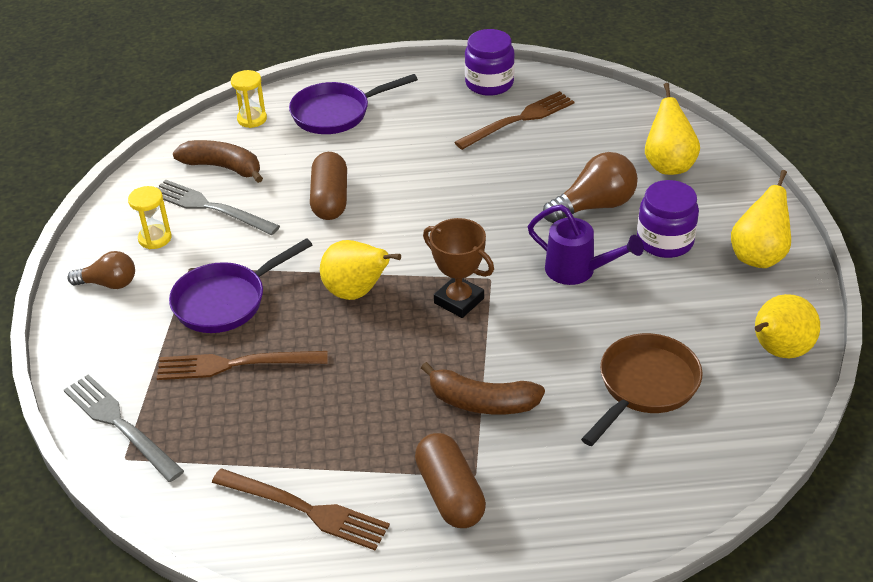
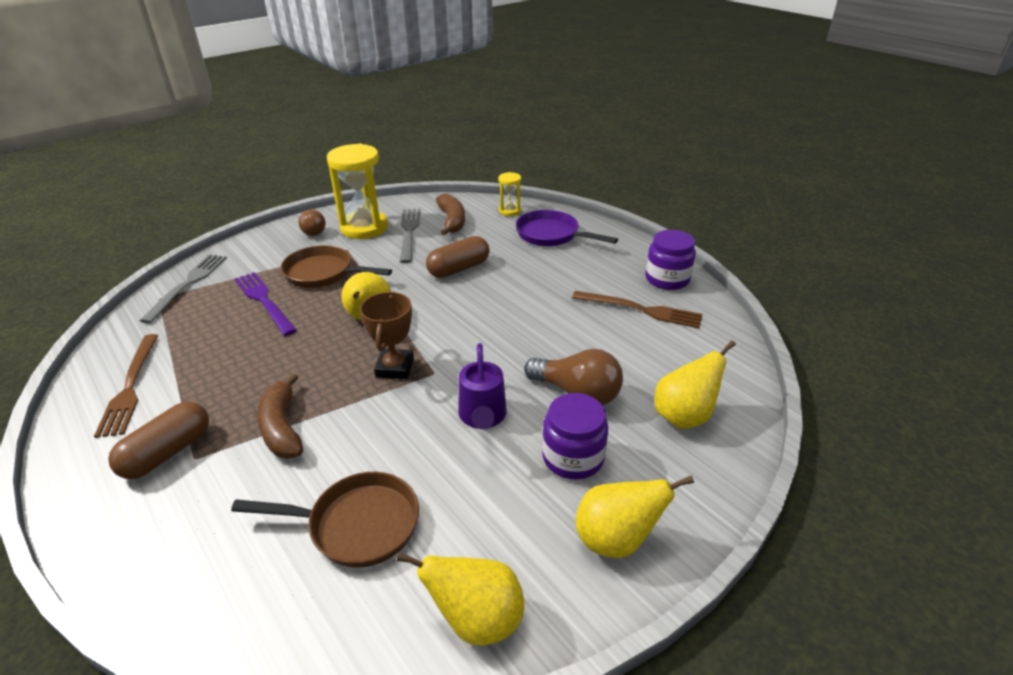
camera: 55 degrees right, 5 degrees down
yellow hourglass [128,186,172,249] -> yellow hourglass [327,143,388,239], size x2.05
brown fork [157,351,328,380] -> purple fork [235,272,297,336]
purple pan [169,238,312,333] -> brown pan [281,245,392,288]

